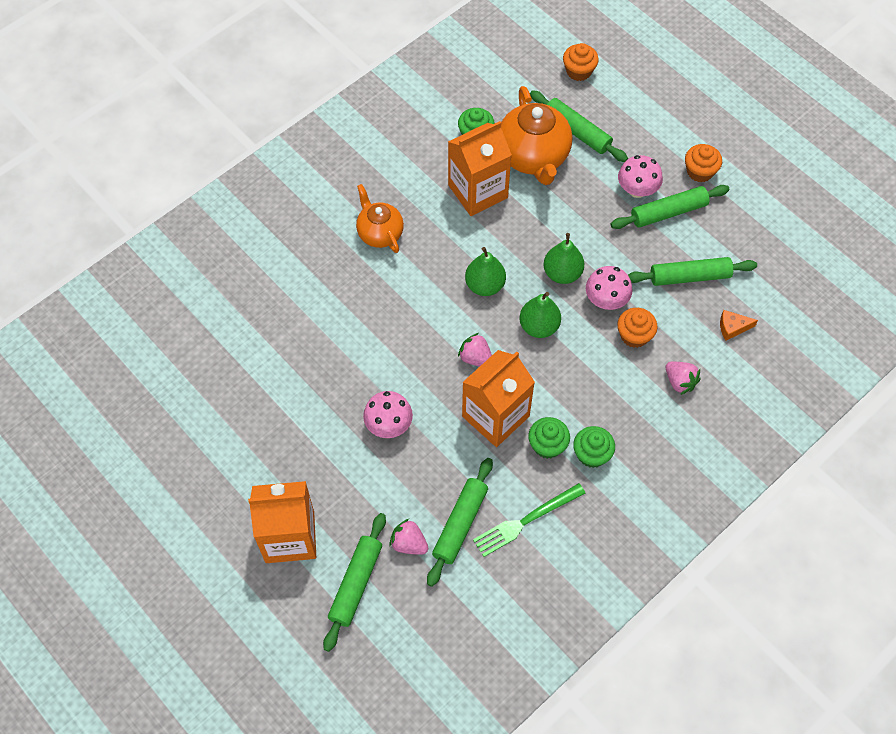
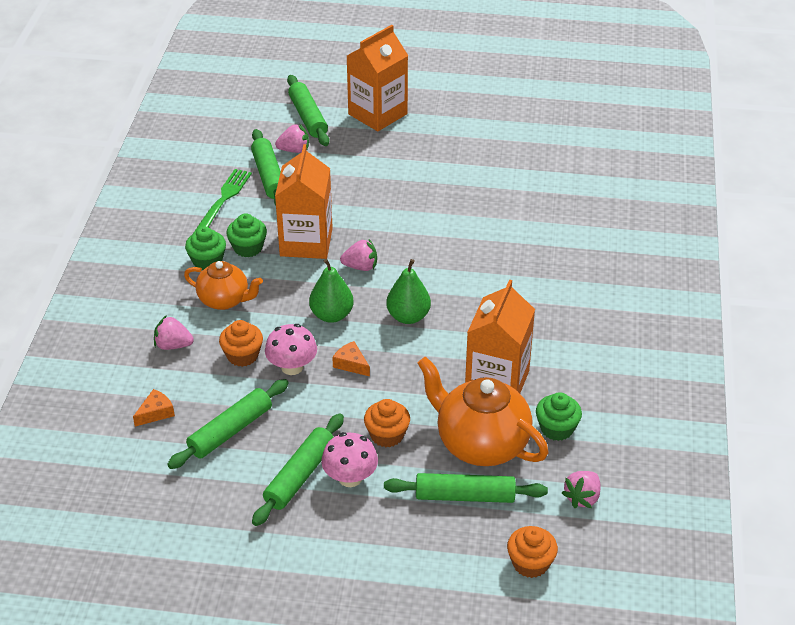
camera: 140 degrees right, 20 degrees down
orange teapot [356,184,404,253] -> orange teapot moved to [184,261,263,310]
pink mushroom [363,391,413,438] -> none
green pear [544,233,585,284] -> orange cheese [332,341,370,377]
orange cupcake [685,144,722,182] -> orange cupcake moved to [364,399,410,447]
none -> pink strawberry [562,471,601,508]

